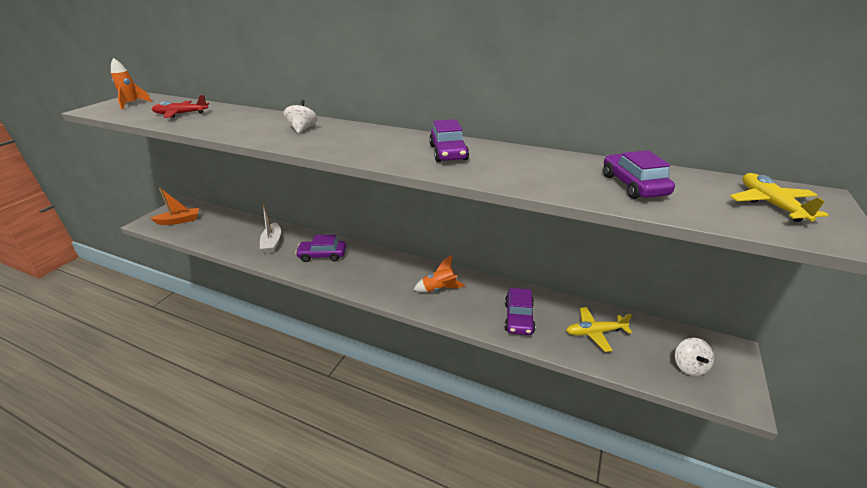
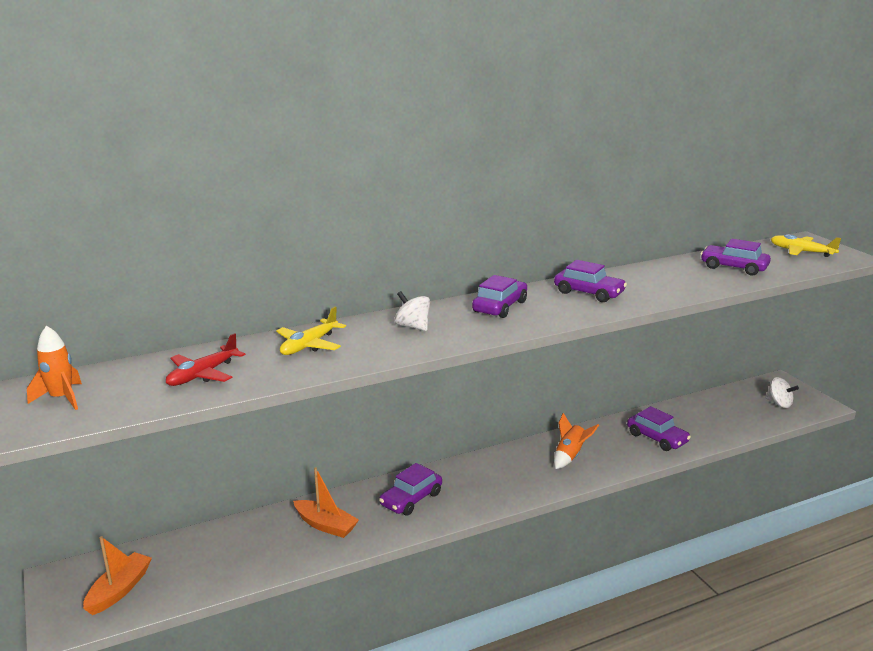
camera: 50 degrees left, 10 degrees down
white boat [260,204,281,253] -> orange boat [293,467,359,538]
yellow plane [566,307,632,352] -> yellow plane moved to [276,307,346,355]
none -> purple car [472,275,527,318]

